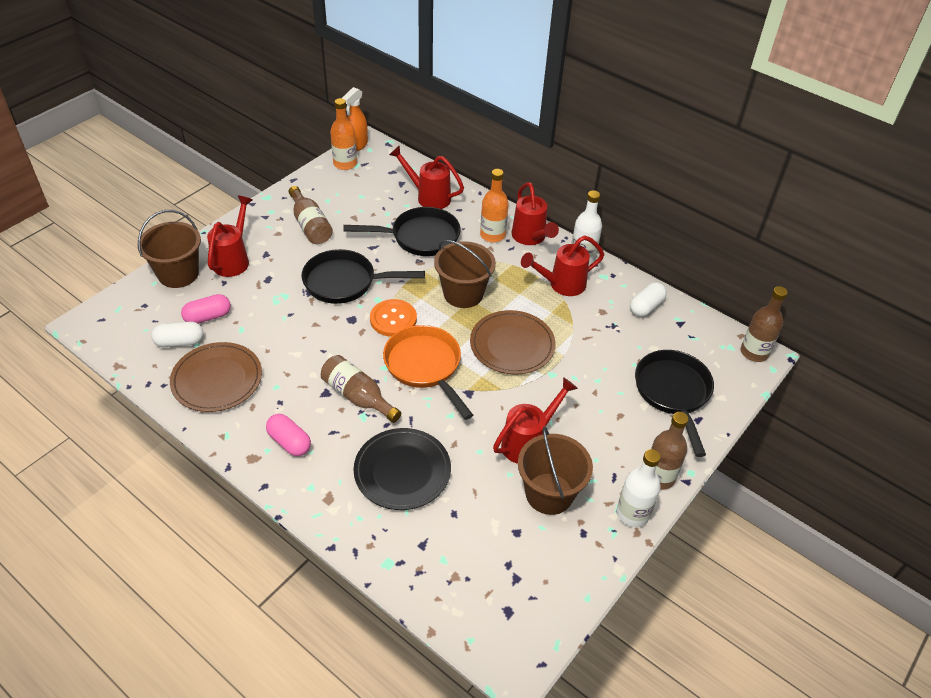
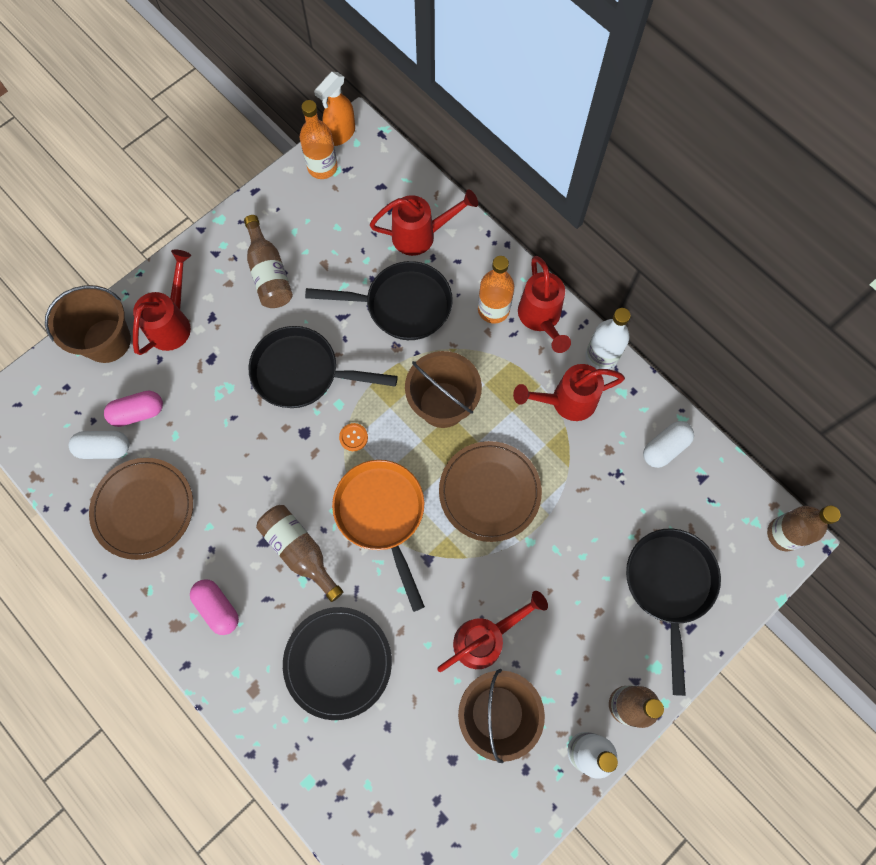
camera: 10 degrees right, 25 degrees up
orange button [370,299,417,337] -> orange button [339,423,368,451], size x0.51
red watering can [389,145,464,209] -> red watering can turned 135 degrees clockwise [370,189,478,256]

